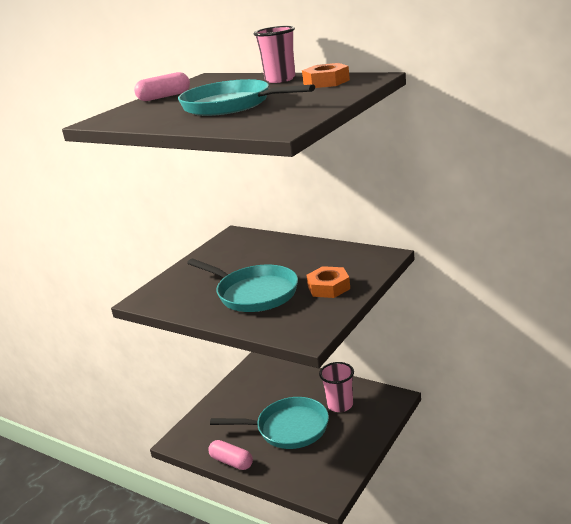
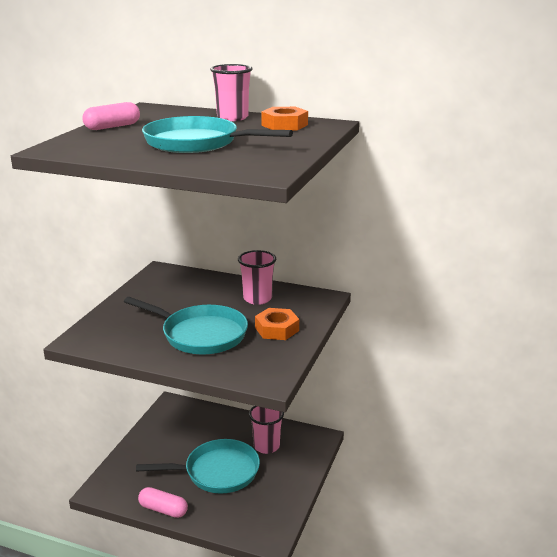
camera: 15 degrees left, 0 degrees up
none -> pink cup [238,250,276,305]

